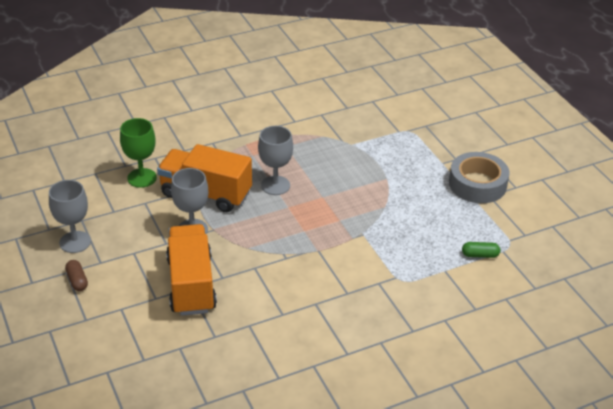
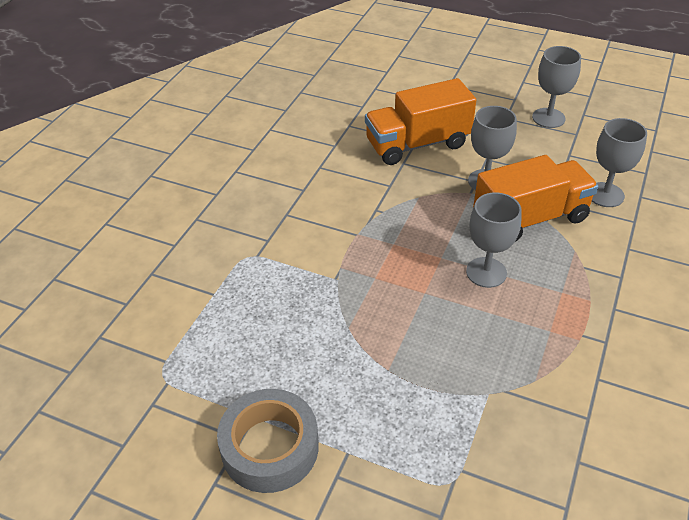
camera: 140 degrees right, 5 degrees up
brown capsule [65,260,88,291] -> none
green goblet [120,118,157,188] -> grey goblet [592,118,647,207]
orange truck [166,224,217,316] -> orange truck turned 120 degrees clockwise [365,78,476,165]
green capsule [462,242,500,258] -> none

